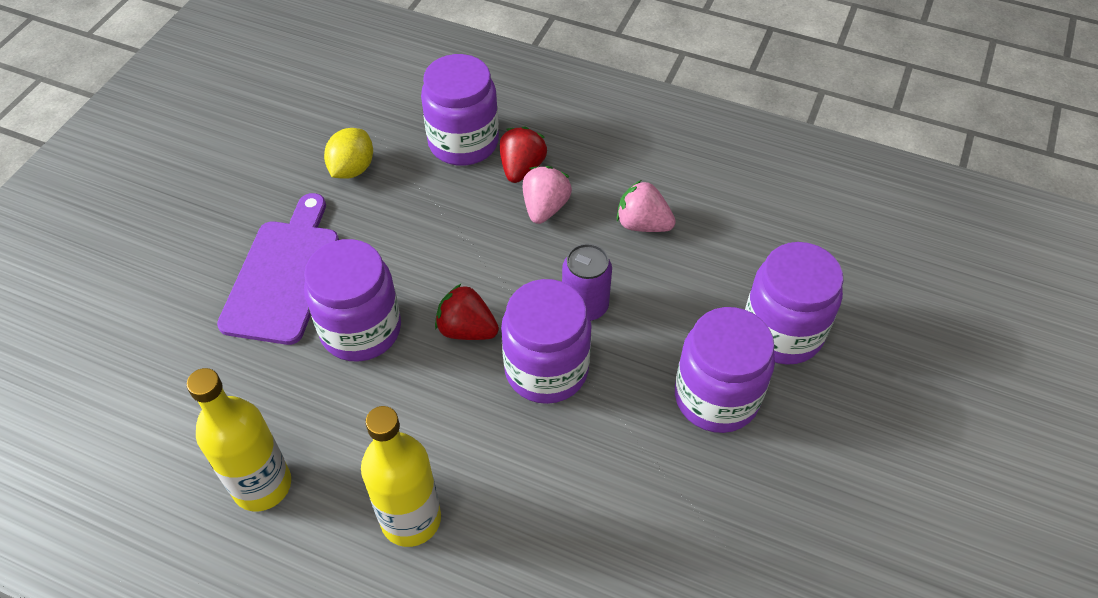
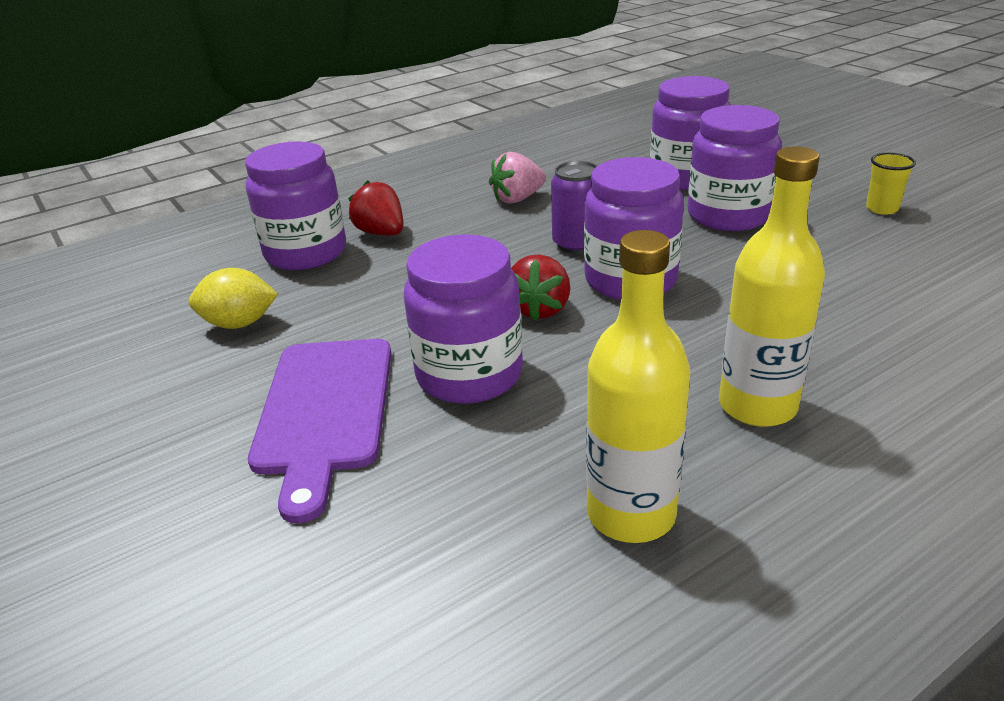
camera: 55 degrees left, 20 degrees down
purple cutting board [217,193,339,345] -> purple cutting board turned 135 degrees counterclockwise [248,339,392,523]
yellow lemon [324,128,373,179] -> yellow lemon turned 60 degrees counterclockwise [189,268,278,329]
red strawberry [435,284,499,340] -> red strawberry turned 45 degrees counterclockwise [511,254,571,321]
pink strawberry [523,166,572,224] -> none
none -> yellow cup [866,153,916,215]

